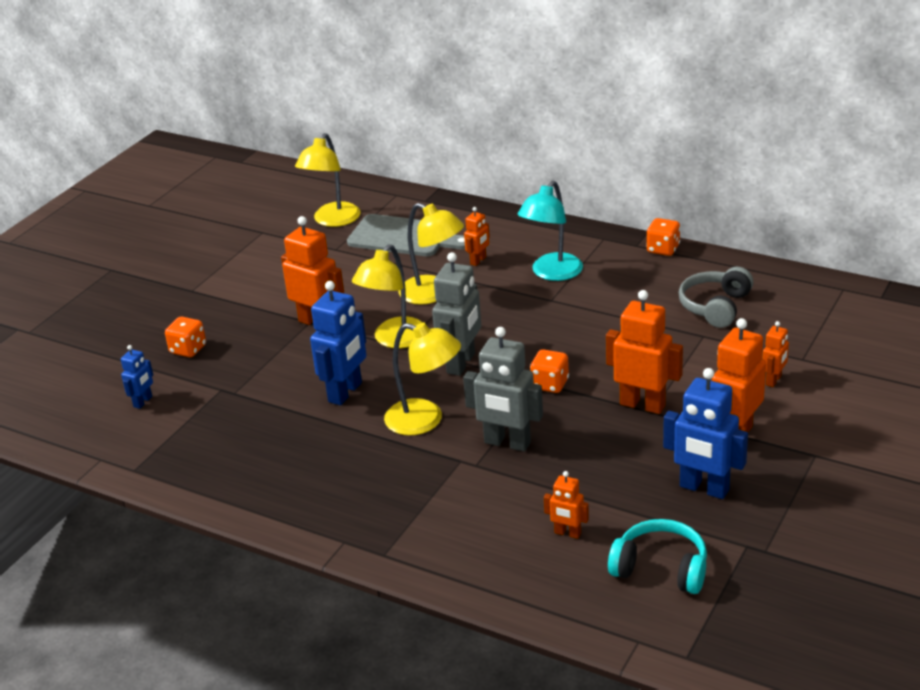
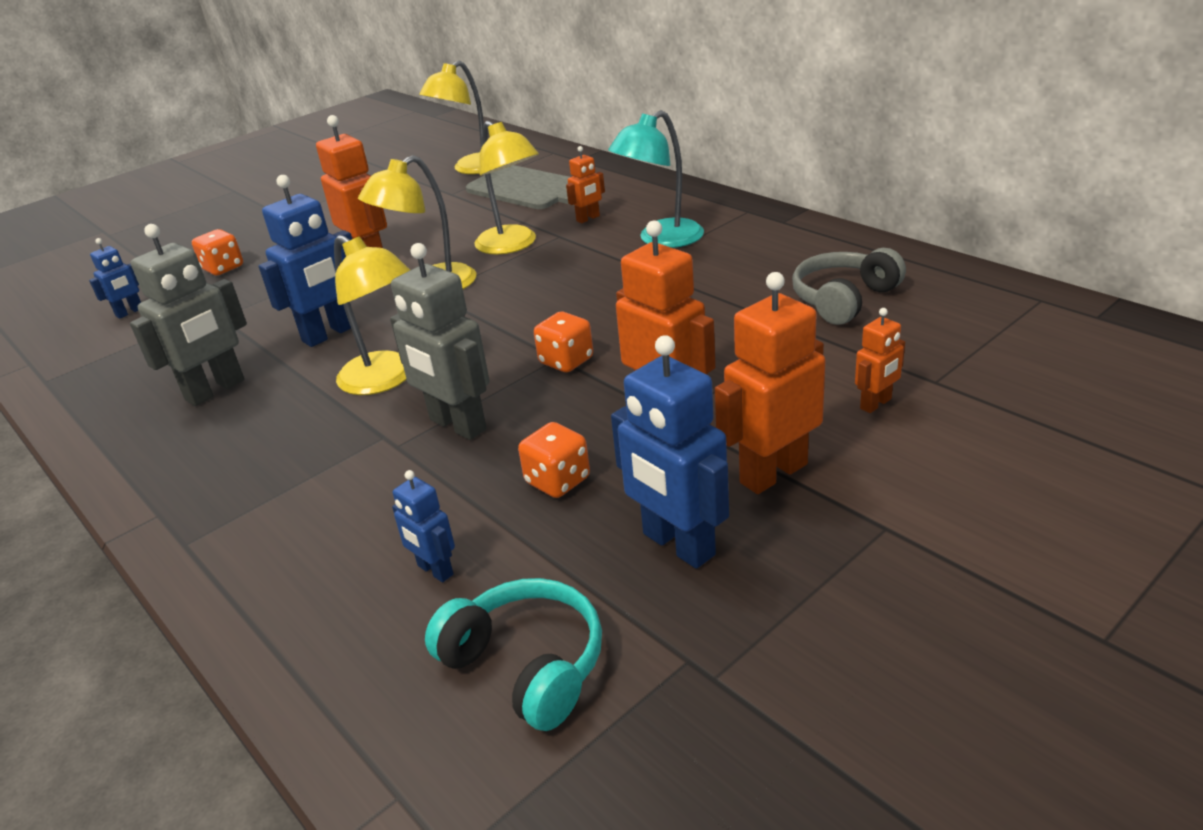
camera: 20 degrees right, 0 degrees up
grey robot [432,252,481,376] -> grey robot moved to [130,224,247,406]
orange robot [544,471,589,539] -> blue robot [392,470,455,582]
orange dice [646,218,680,256] -> orange dice moved to [518,422,590,498]

